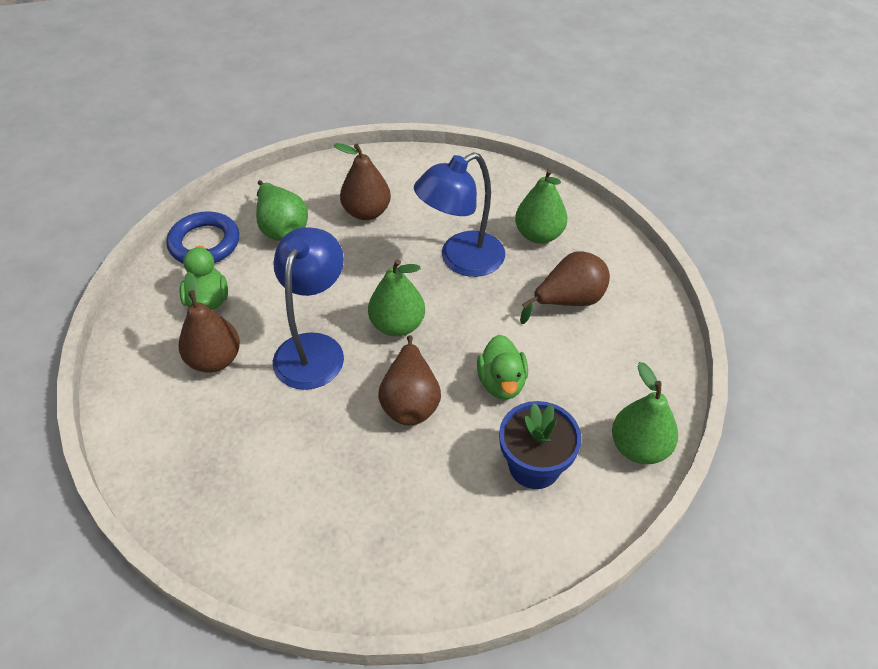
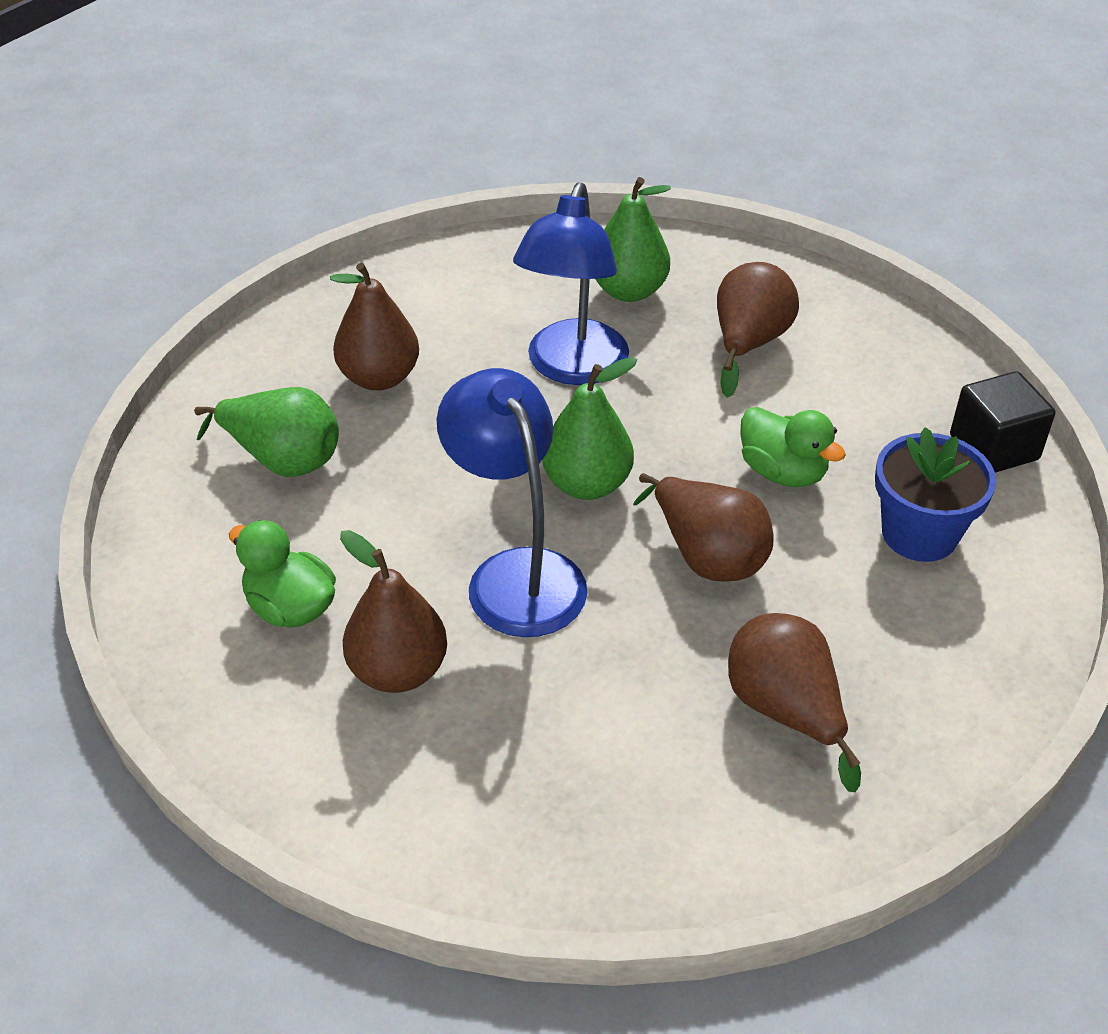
camera: 40 degrees left, 5 degrees down
blue ring [166,211,239,263] -> none
green pear [612,362,678,464] -> black cube [950,371,1055,473]
none -> brown pear [728,613,861,792]

